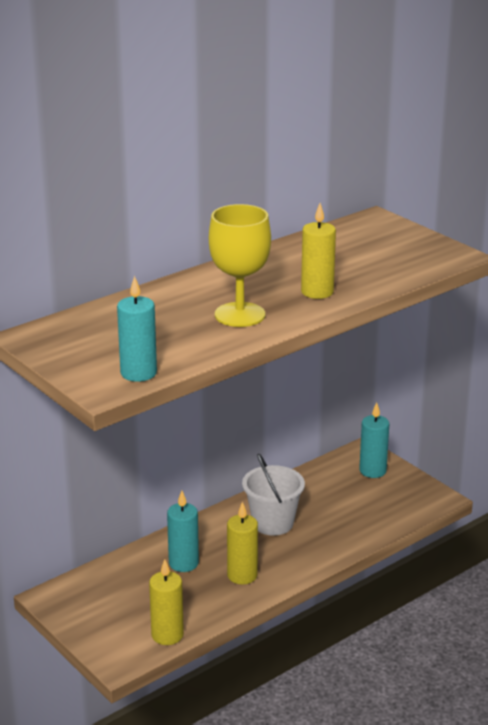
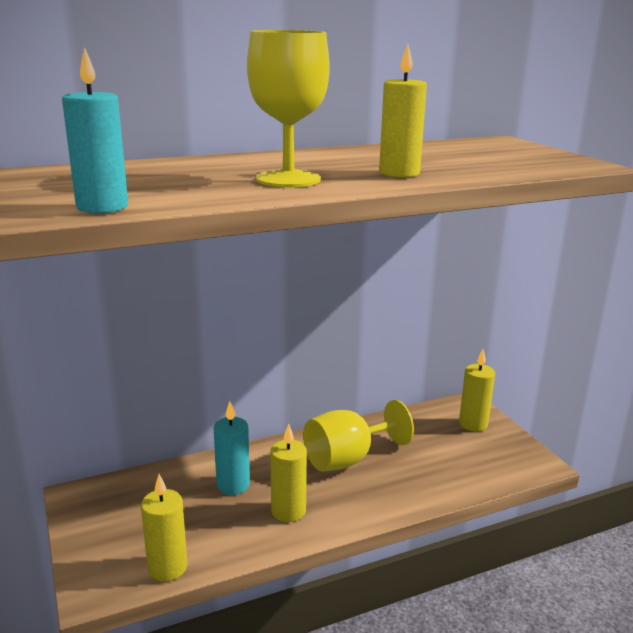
camera: 15 degrees right, 5 degrees down
white bucket [242,453,305,536] -> yellow goblet [303,400,414,472]
turquoise candle [359,402,389,478] -> yellow candle [459,349,495,431]

